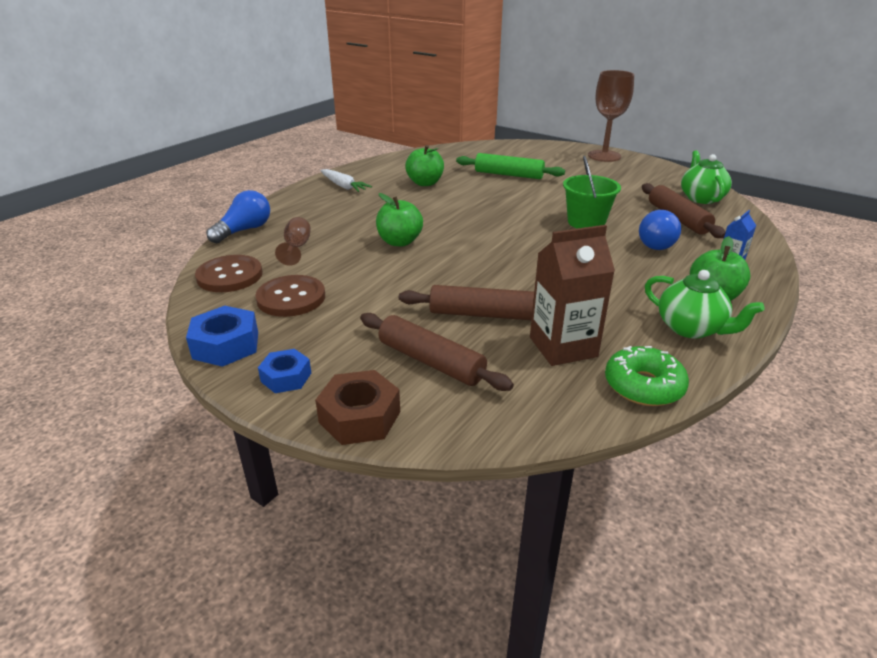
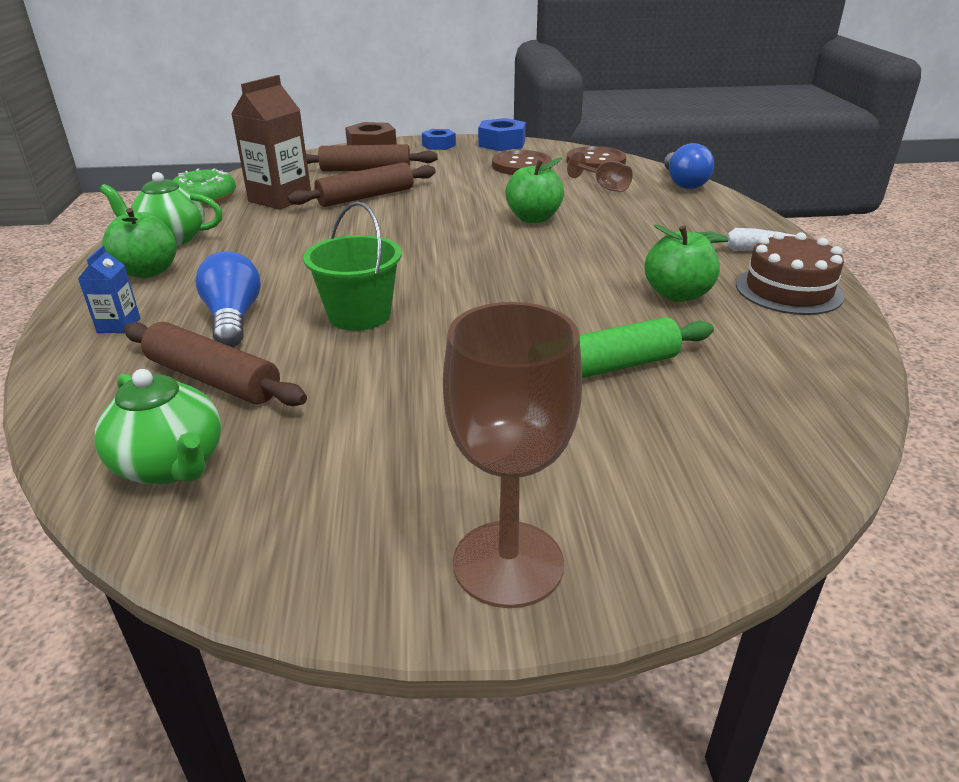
camera: 140 degrees right, 0 degrees up
none -> brown cake [736,232,844,315]

